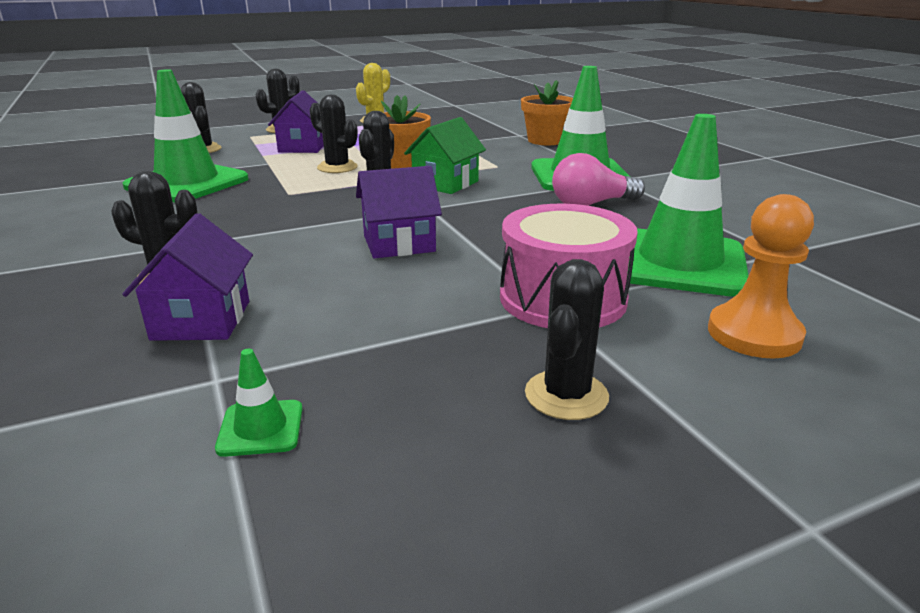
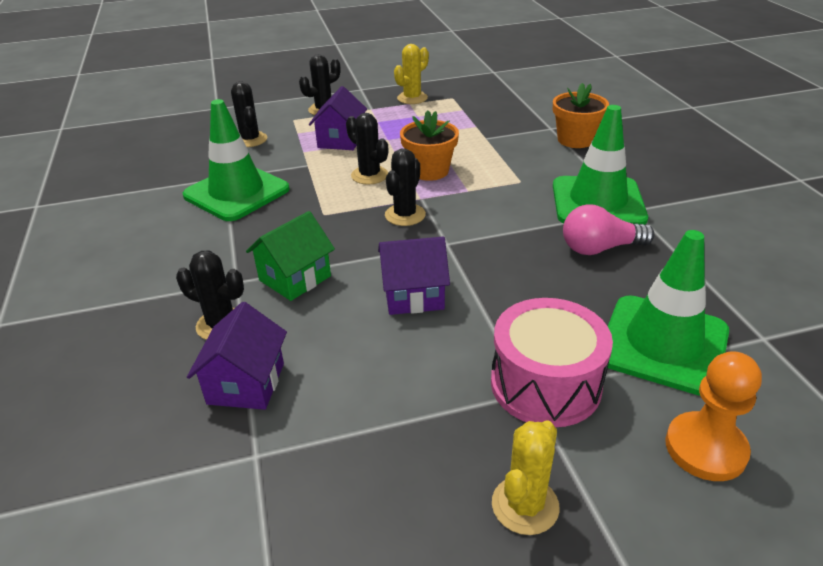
camera: 10 degrees right, 10 degrees up
green traffic cone [215,349,303,457] -> none
green house [404,117,486,194] -> green house moved to [246,211,335,301]
black cactus [525,259,609,420] -> yellow cactus [492,420,560,535]

